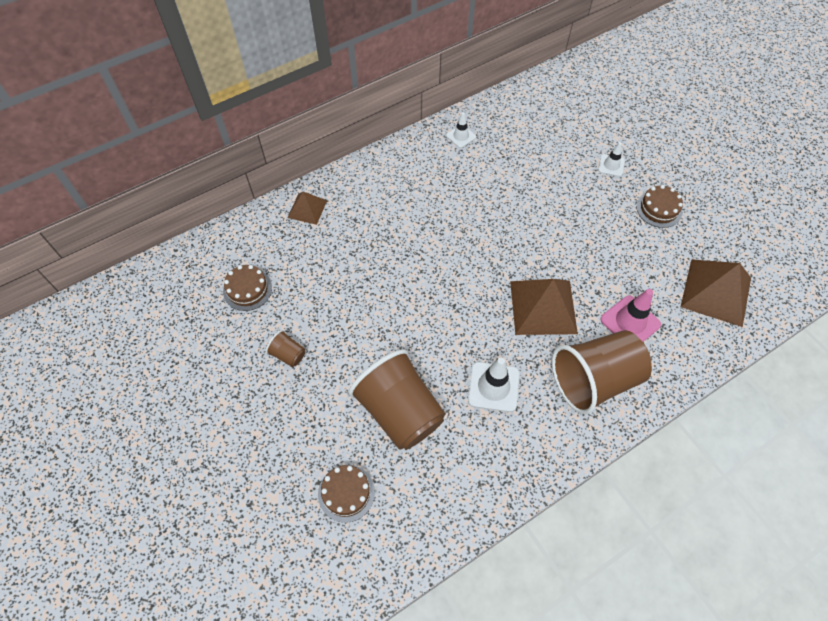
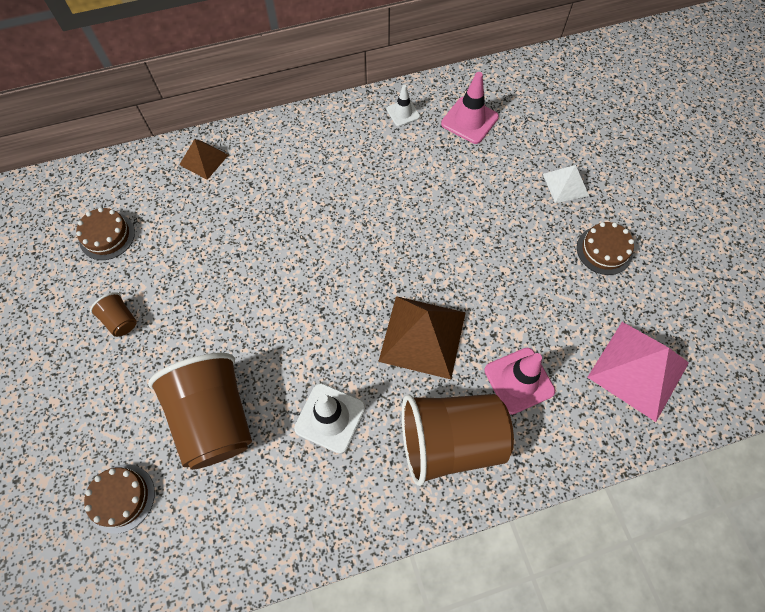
camera: 15 degrees right, 5 degrees up
white traffic cone [598,142,625,177] -> white pyramid [543,165,589,203]
brown pyramid [681,259,751,327] -> pink pyramid [587,322,689,422]
none -> pink traffic cone [441,72,499,144]

